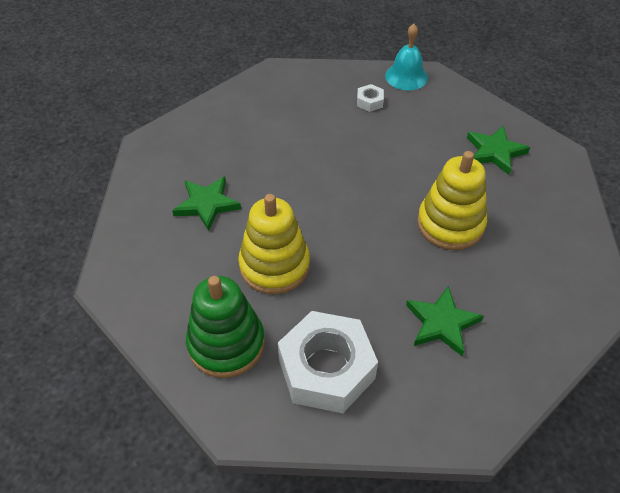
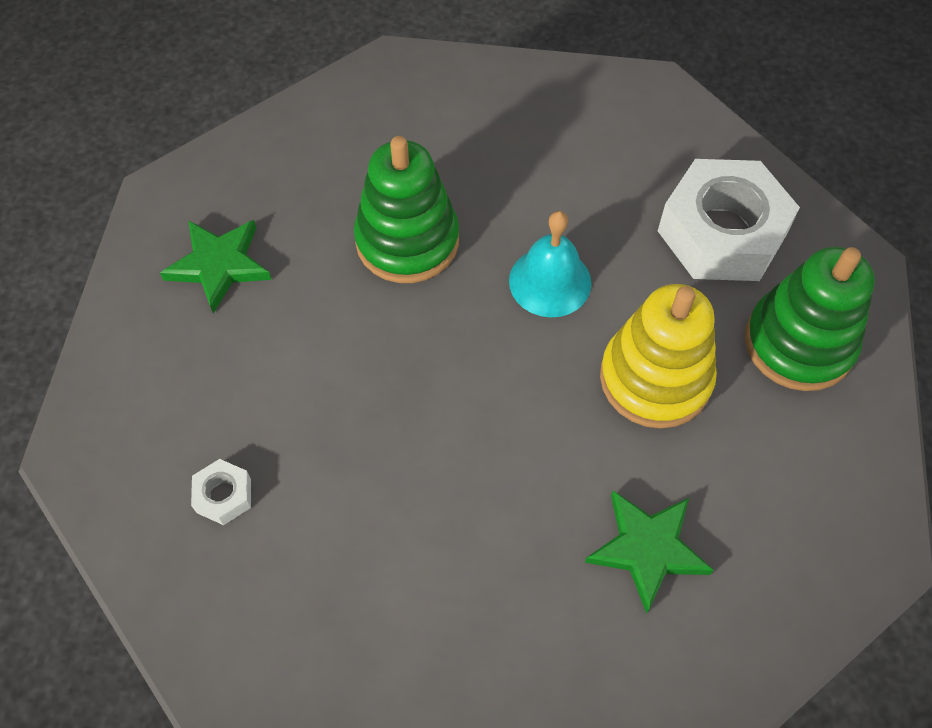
camera: 130 degrees left, 10 degrees up
turquoise bell [385,24,428,90] -> turquoise bell moved to [509,211,591,317]
green star [406,286,483,356] -> none
yellow stacking toy [417,151,487,250] -> green stacking toy [354,136,459,283]

